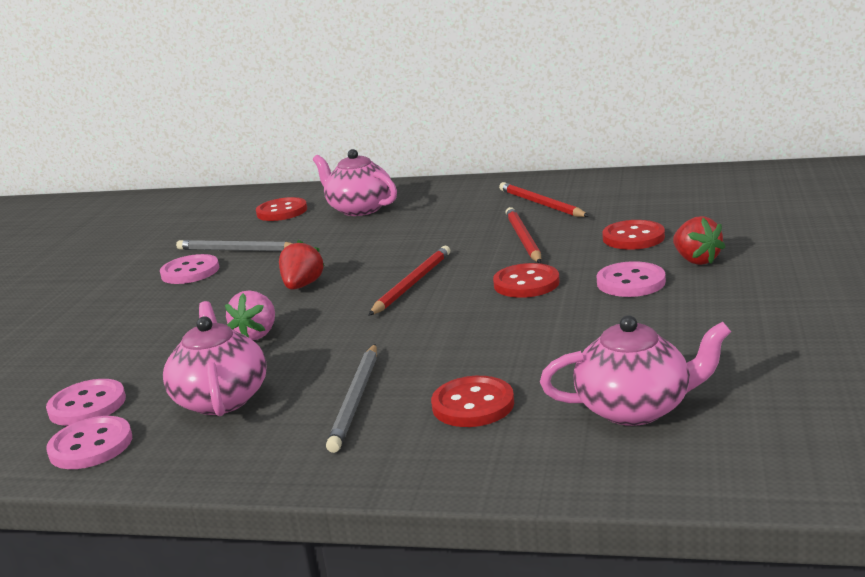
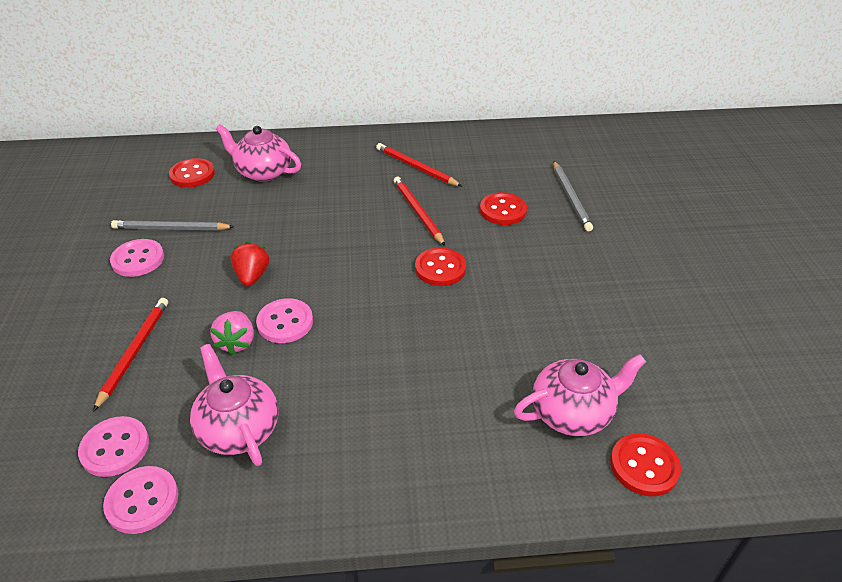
camera: 20 degrees left, 20 degrees up
grey pencil [326,344,377,453] -> grey pencil moved to [553,161,593,231]
red pencil [368,246,450,316] -> red pencil moved to [93,298,168,412]
red button [431,376,514,427] -> red button moved to [610,433,681,496]
pink button [597,261,666,297] -> pink button moved to [256,298,313,343]
red strawberry [673,216,725,265] -> none

